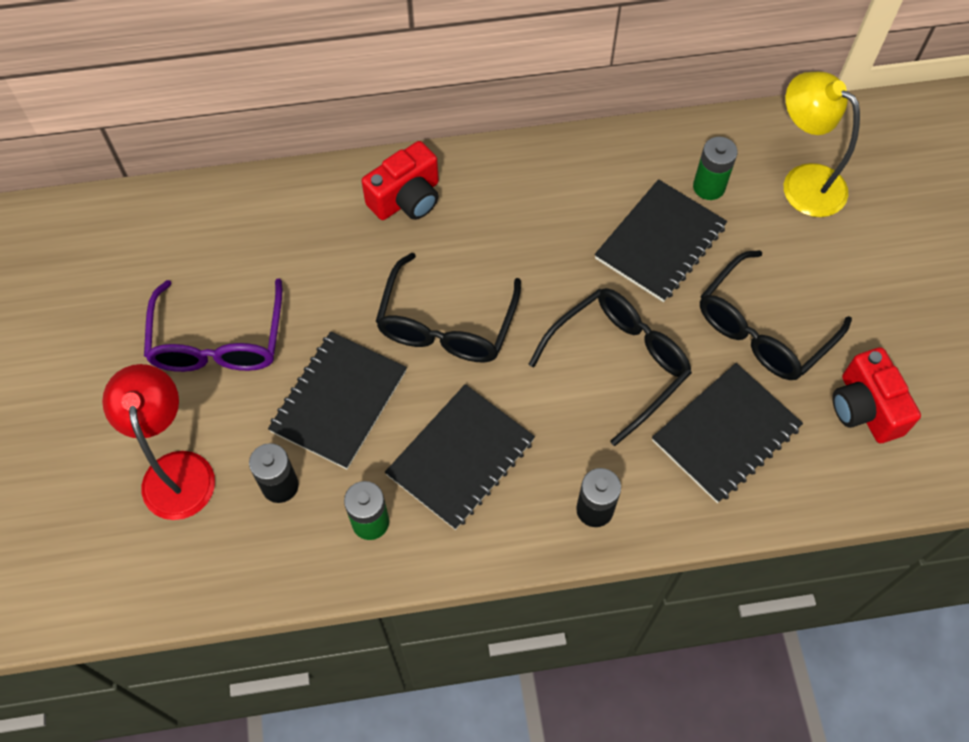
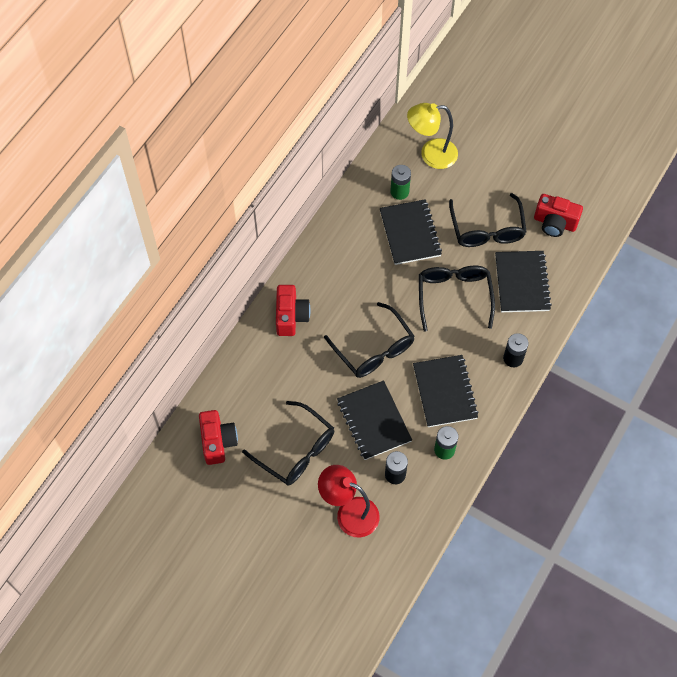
camera: 50 degrees left, 0 degrees up
purple glasses [144,278,282,372] -> black glasses [242,401,334,485]
none -> red camera [199,410,238,465]

